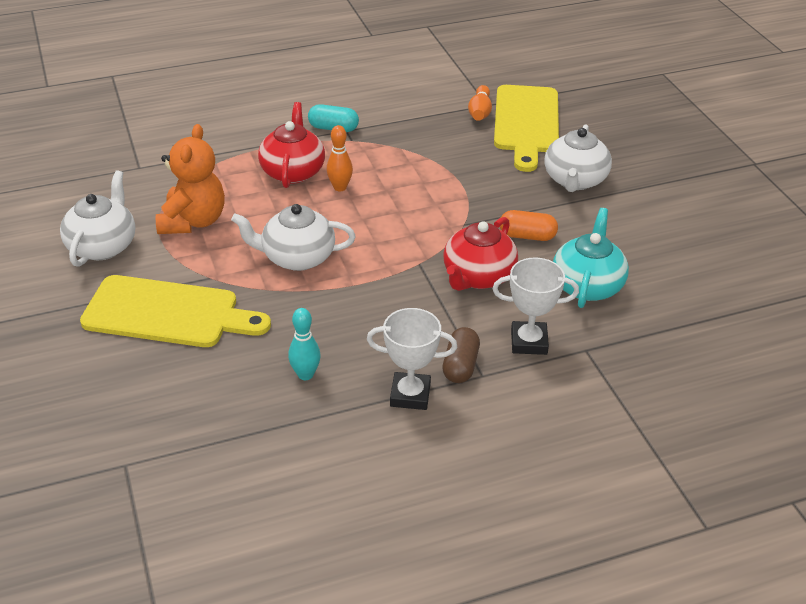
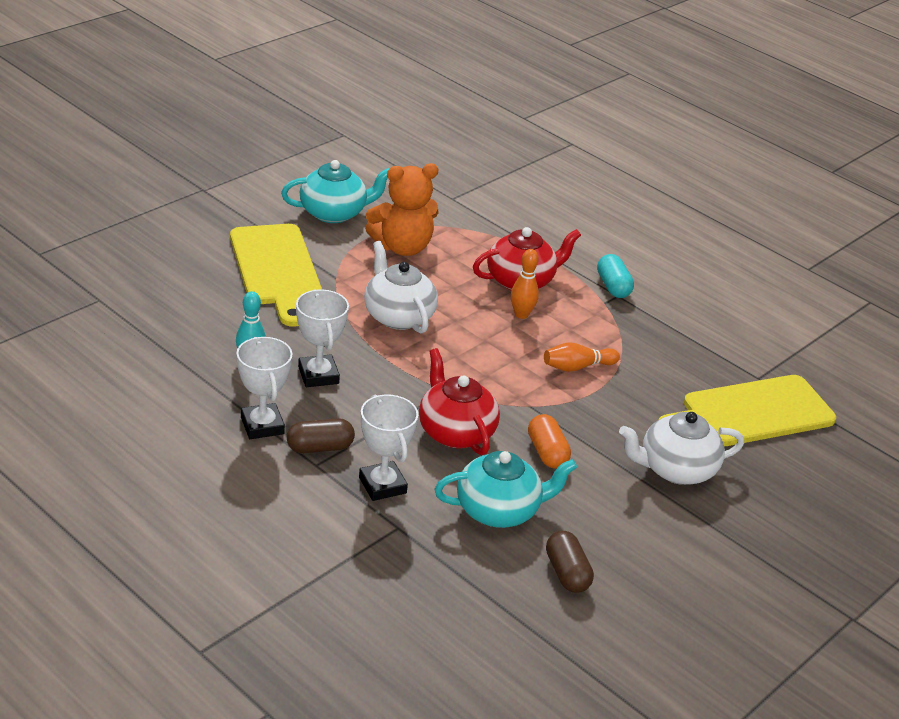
camera: 60 degrees right, 5 degrees down
white teapot [60,171,135,267] -> turquoise teapot [281,160,390,223]
red teapot [443,217,518,291] -> red teapot turned 60 degrees clockwise [419,348,500,455]
orange bowling pin [468,85,492,121] -> orange bowling pin moved to [544,342,620,372]
none -> white trophy [296,289,349,387]
none -> brown capsule [546,531,594,593]

